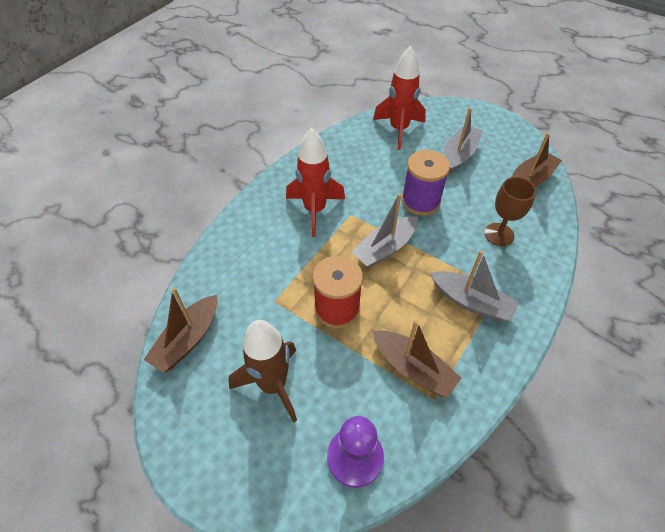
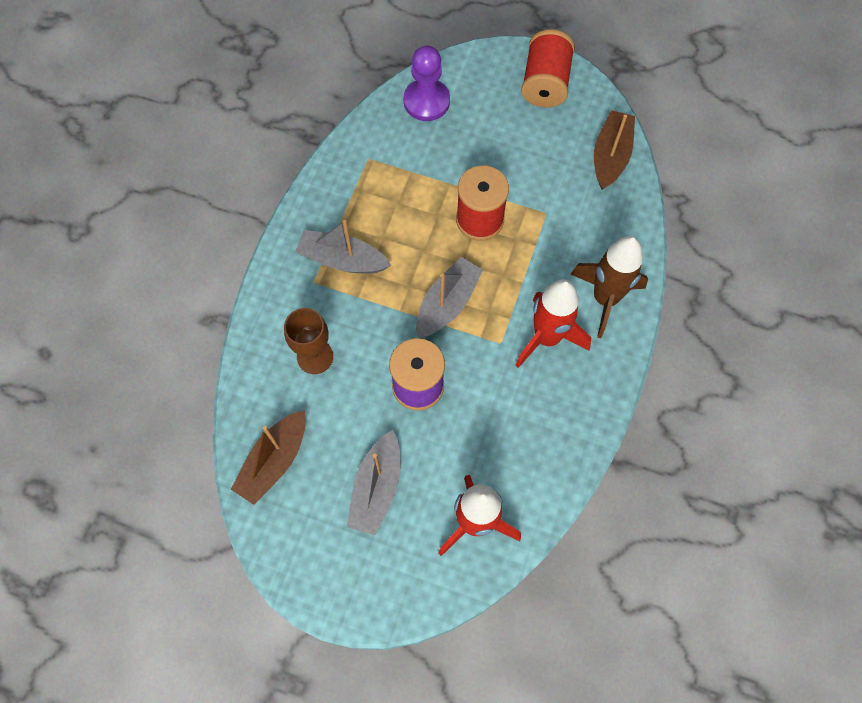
camera: 165 degrees right, 15 degrees up
brown rocket [229,320,297,423] -> brown rocket moved to [571,236,648,338]
brown boat [372,320,461,398] -> none
none -> red spool [521,29,575,108]

